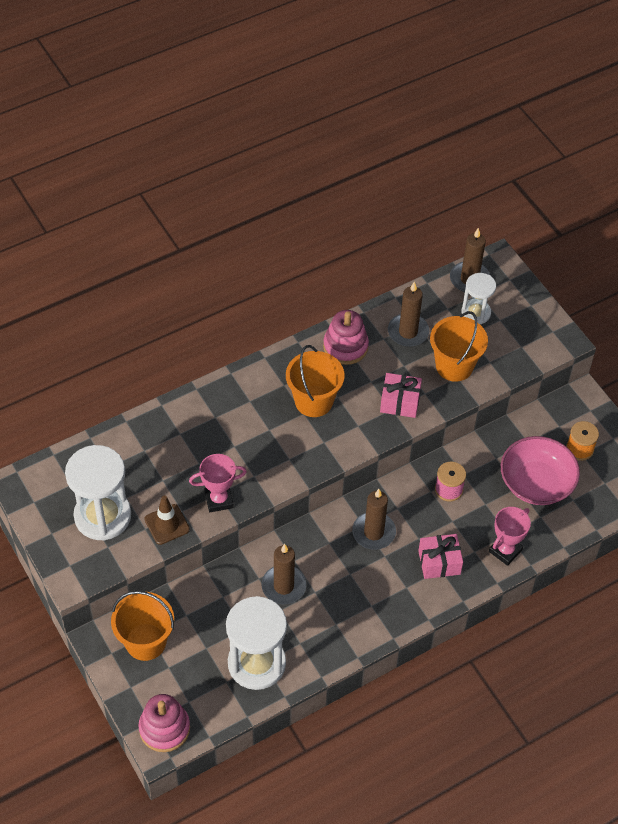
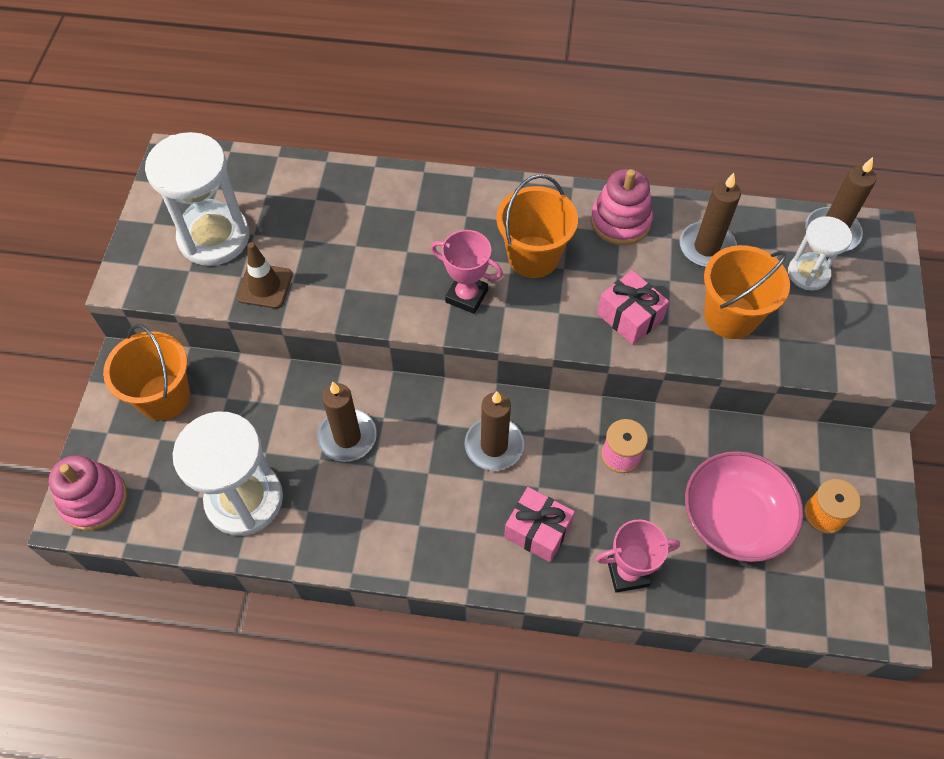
camera: 40 degrees right, 5 degrees up
pink trophy [189,454,247,512] -> pink trophy moved to [431,230,503,314]

